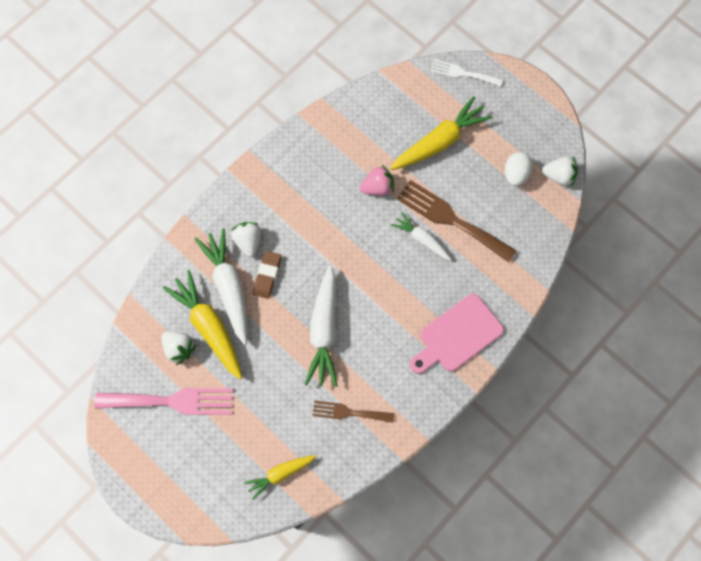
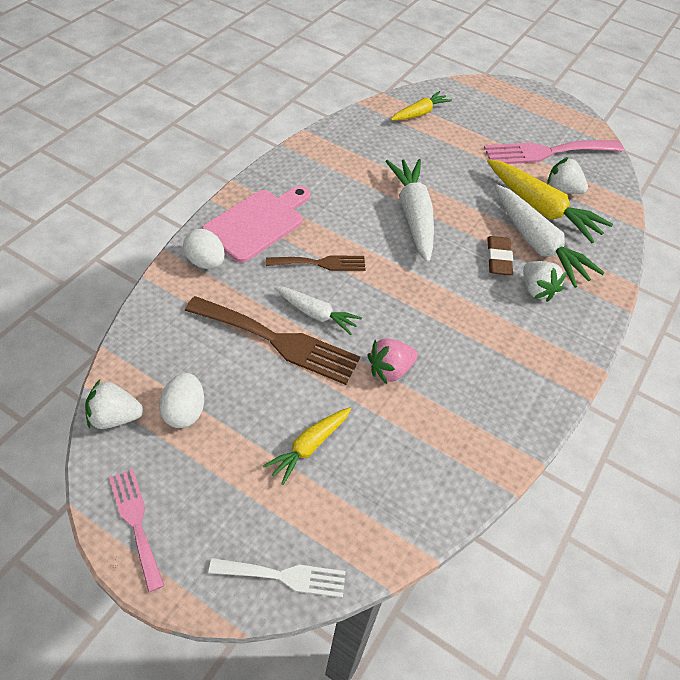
camera: 165 degrees right, 20 degrees down
brown fork [312,400,395,423] -> brown fork moved to [266,255,366,271]
yellow carrot [390,96,493,170] -> yellow carrot [263,407,351,485], size x0.58
none -> pink fork [109,469,164,592]
none -> white egg [183,229,225,269]

